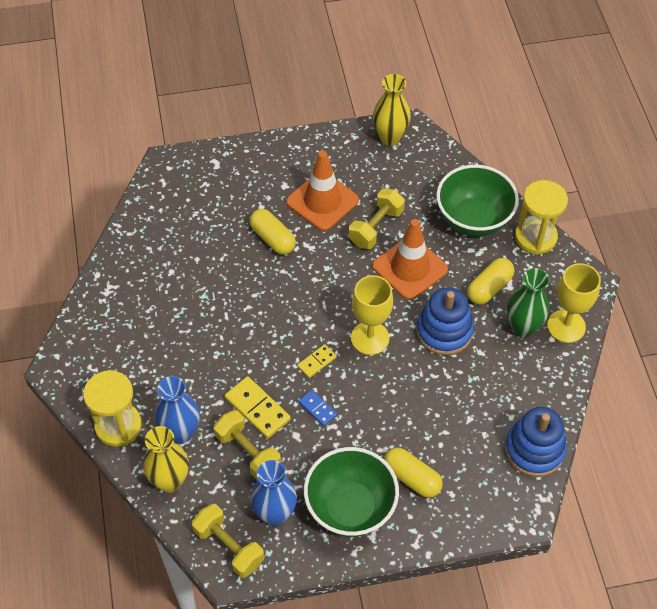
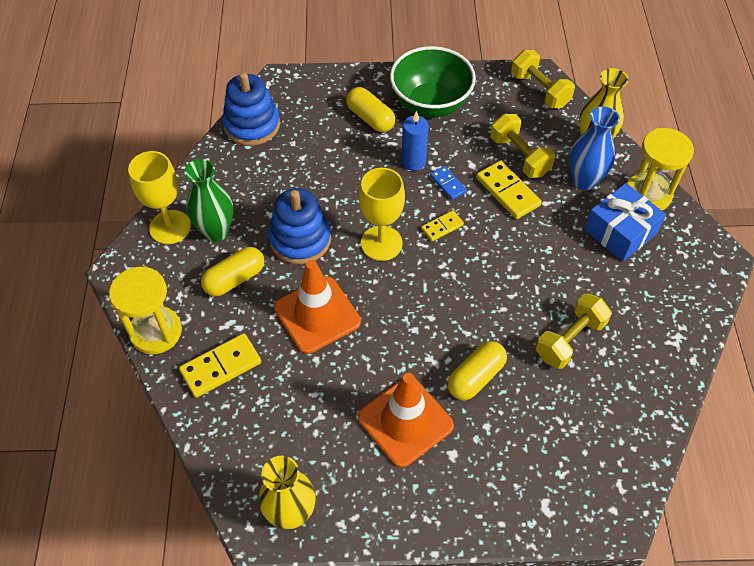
camera: 170 degrees left, 0 degrees up
yellow capsule [250,209,296,255] -> yellow capsule turned 75 degrees clockwise [448,341,507,400]
blue vase [251,460,297,526] -> none
yellow dumbbell [349,188,405,249] -> yellow dumbbell moved to [536,293,612,369]
green bowl [436,165,519,236] -> yellow domino [179,333,261,398]
none -> blue candle [401,111,429,171]
none -> blue gift [584,183,666,261]

